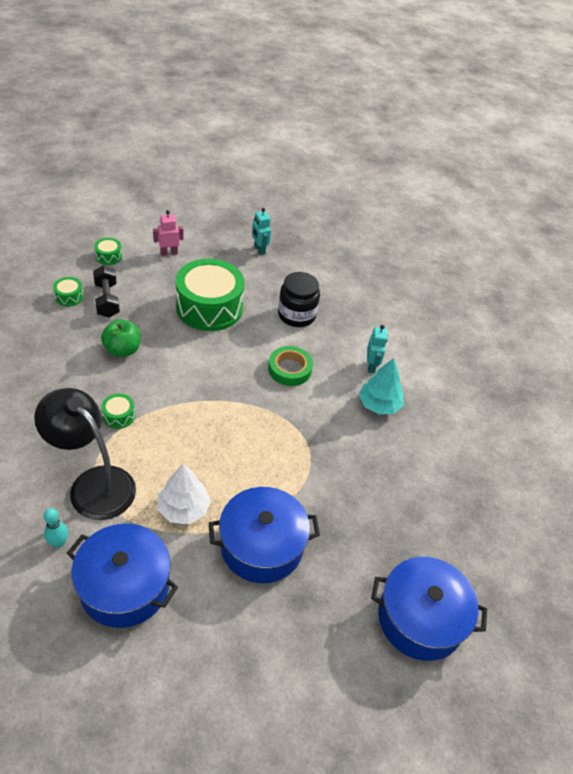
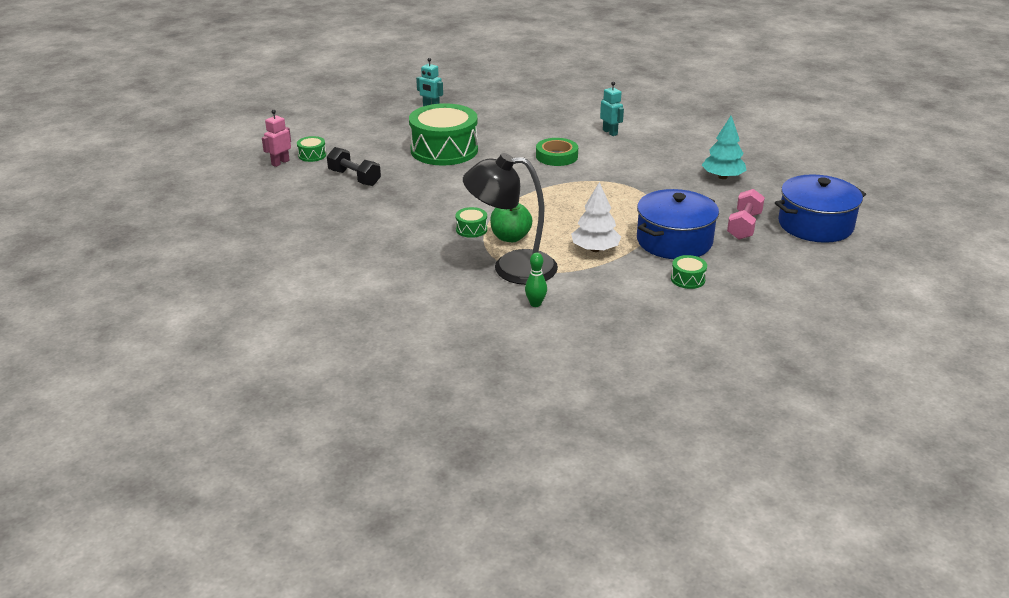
camera: 30 degrees left, 15 degrees down
turquoise bowling pin [44,508,68,548] -> green bowling pin [525,253,547,307]
green drum [53,277,84,306] -> green drum moved to [671,255,707,289]
blue pot [67,524,178,628] -> none
green apple [101,319,141,357] -> green apple moved to [490,203,532,242]
pink robot [153,210,184,256] -> pink robot moved to [262,110,291,167]
black jar [278,272,320,327] -> none
turquoise tree [359,358,404,414] -> turquoise tree moved to [702,116,747,179]
none -> pink dumbbell [727,189,765,240]

